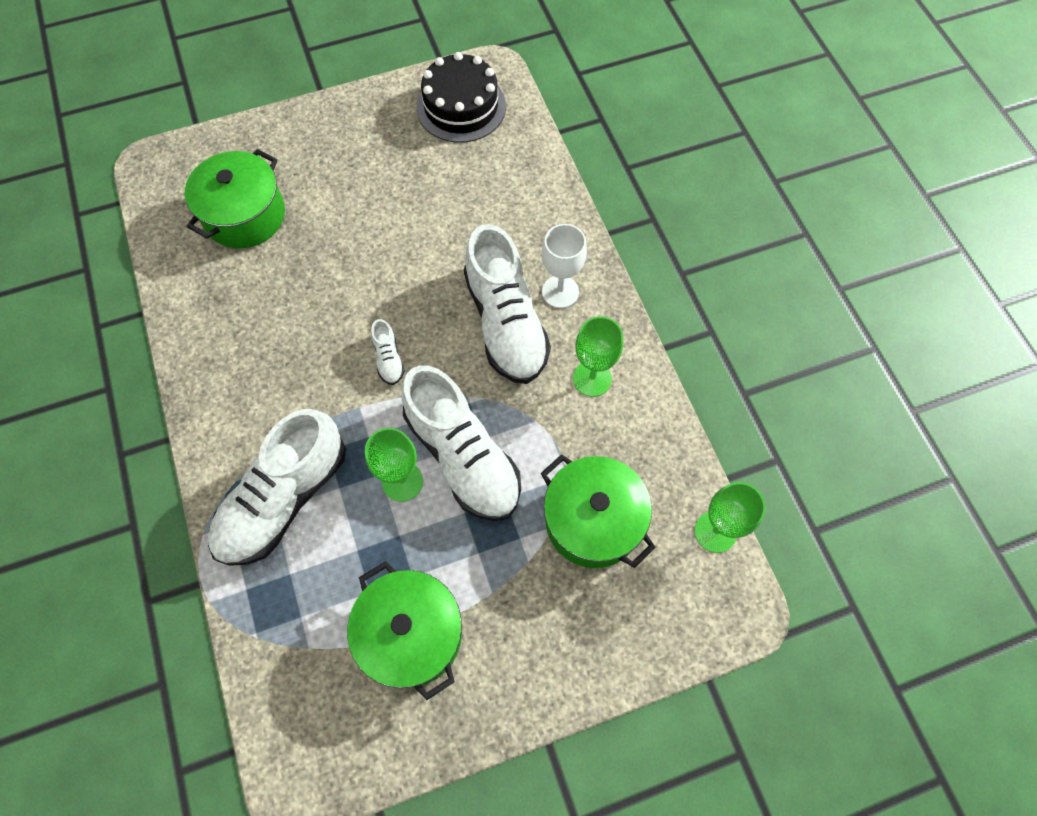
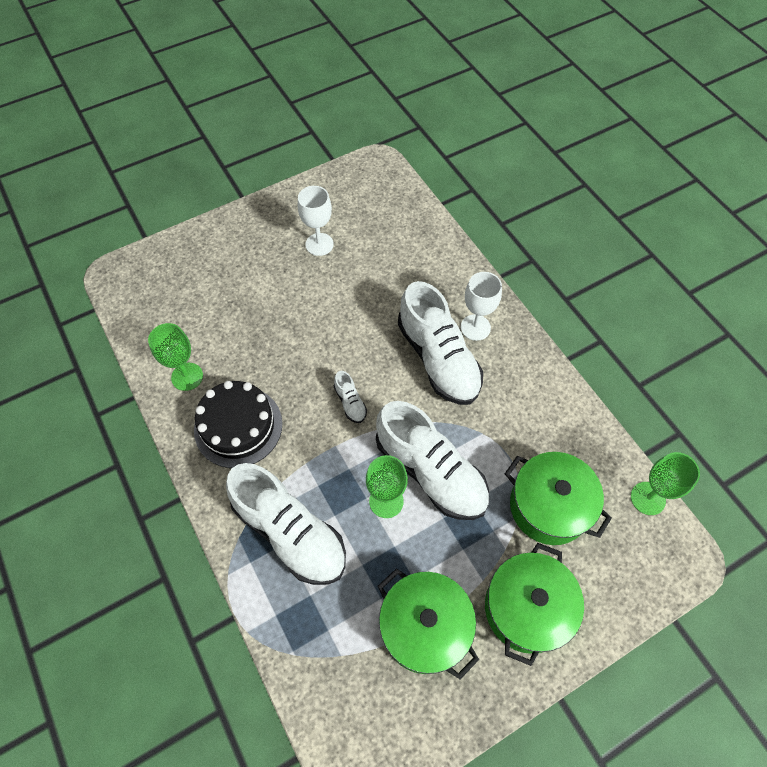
camera: 10 degrees left, 5 degrees down
green pot [185,149,285,248] -> green pot moved to [485,543,584,666]
white shoe [208,409,346,566] -> white shoe turned 75 degrees counterclockwise [226,463,346,585]
black cake [416,52,506,143] -> black cake moved to [194,381,283,468]
green goblet [573,316,623,397] -> green goblet moved to [148,323,203,391]
none -> white goblet [298,186,334,256]

